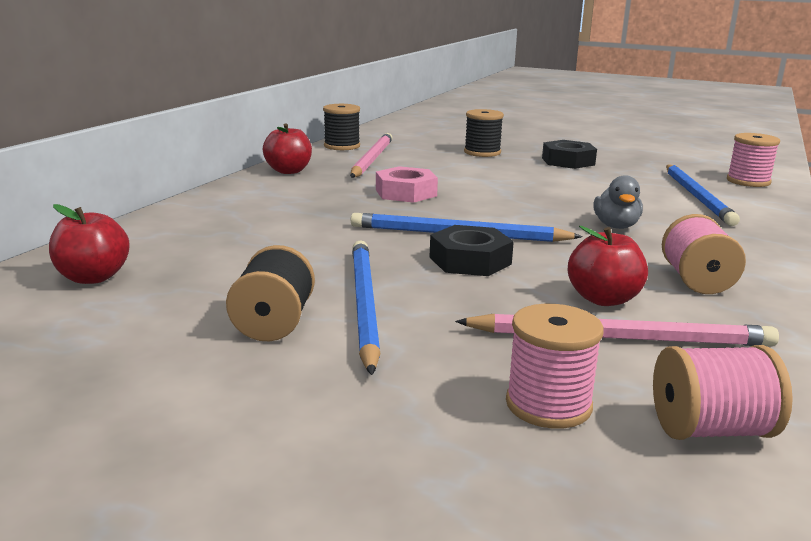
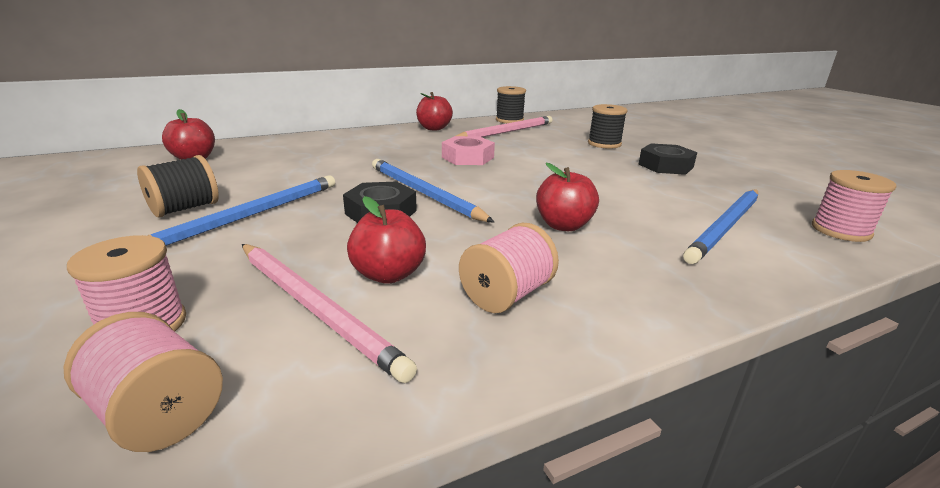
camera: 40 degrees right, 5 degrees up
grey duck [593,175,643,229] -> red apple [536,163,599,231]

